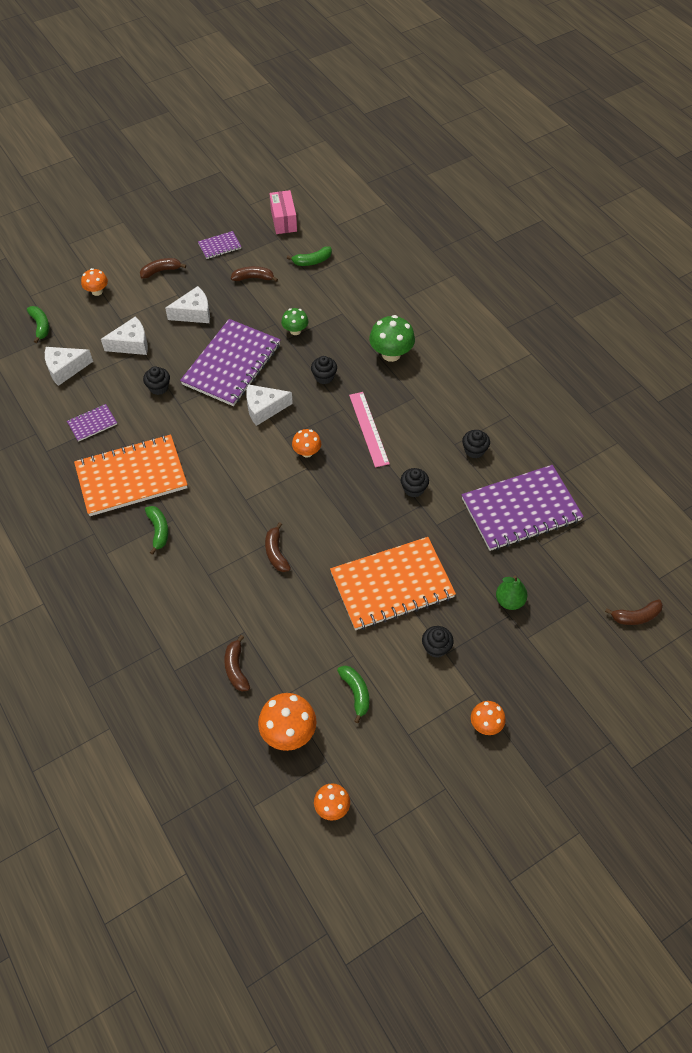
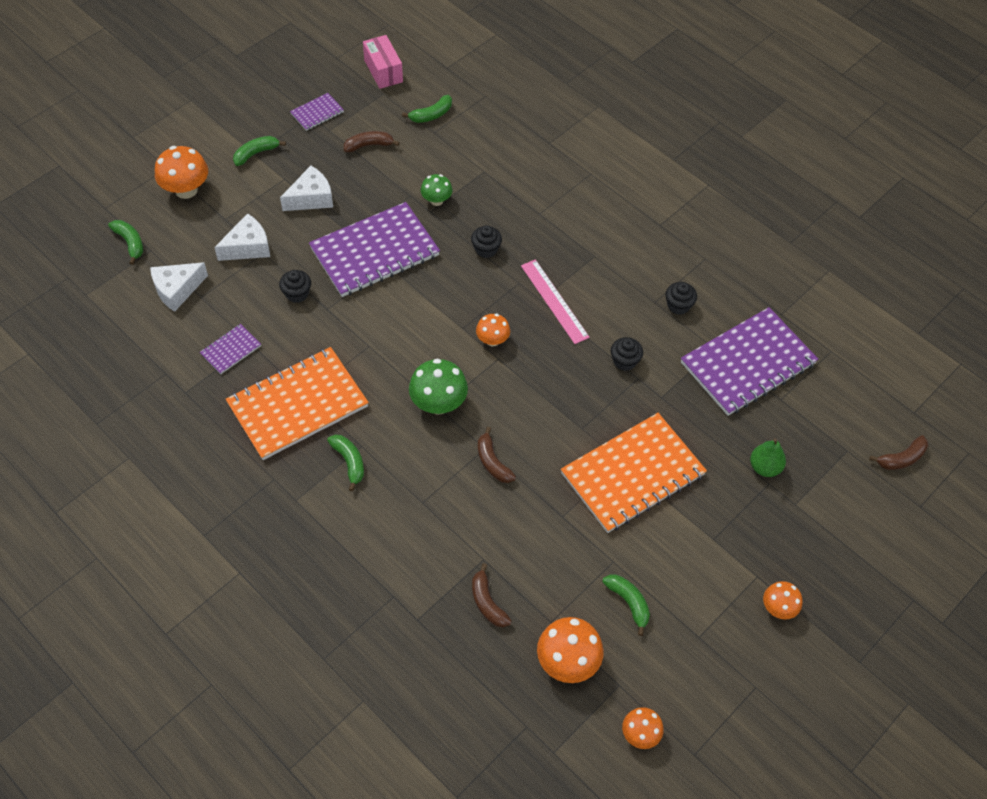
camera: 15 degrees left, 0 degrees up
orange mushroom [81,268,108,296] -> orange mushroom [155,146,208,199], size x1.65
brown banana [140,258,186,279] -> green banana [233,136,286,166]
purple notebook [180,319,281,406] -> purple notebook turned 45 degrees clockwise [309,202,440,297]
white cheese [246,384,293,426] -> none
green mushroom [369,315,415,362] -> green mushroom moved to [409,359,468,415]
black cupcake [422,626,454,658] -> none

